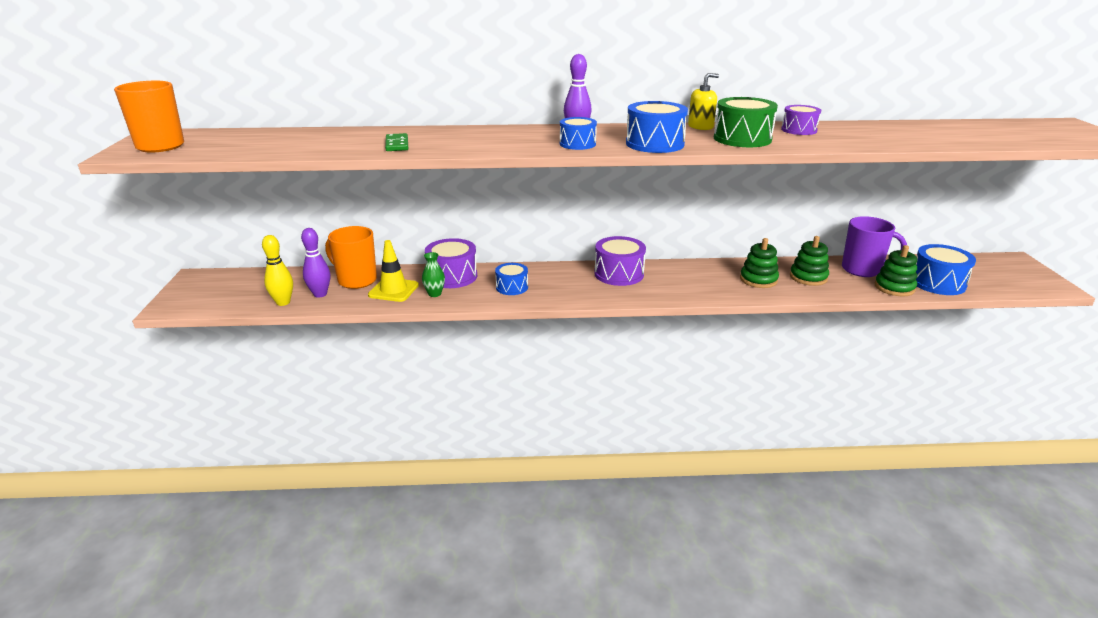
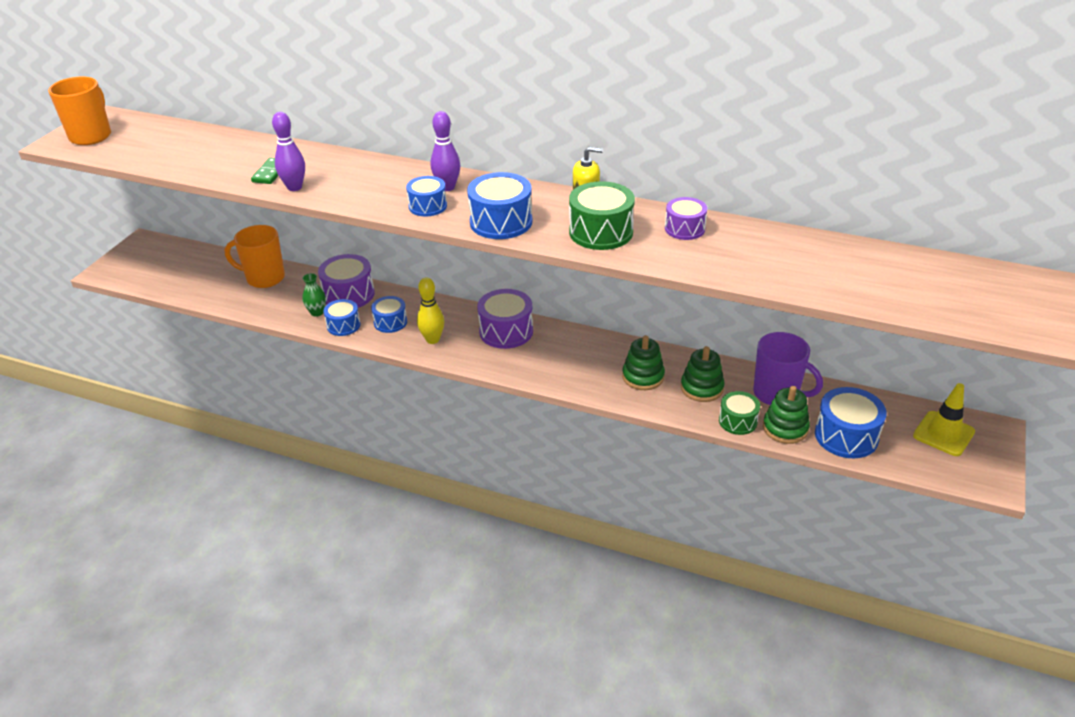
camera: 25 degrees right, 10 degrees up
yellow bowling pin [262,235,293,306] -> yellow bowling pin moved to [417,277,444,344]
purple bowling pin [301,228,330,298] -> purple bowling pin moved to [272,112,305,191]
orange mug [325,226,377,289] -> orange mug turned 45 degrees counterclockwise [225,225,285,288]
yellow traffic cone [368,240,419,302] -> yellow traffic cone moved to [913,383,975,456]
none -> blue drum [323,299,360,336]
none -> green drum [719,391,760,435]

